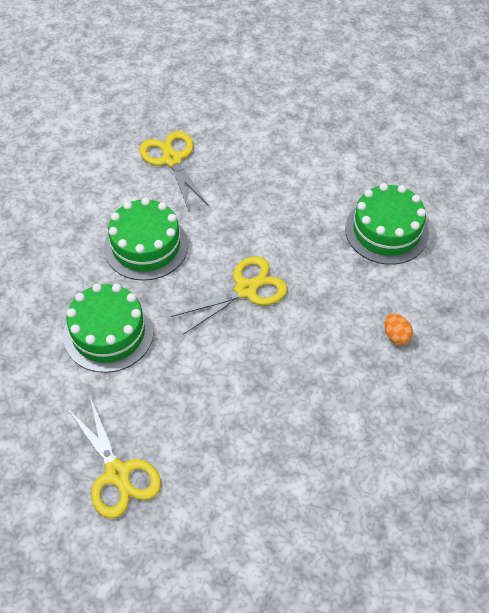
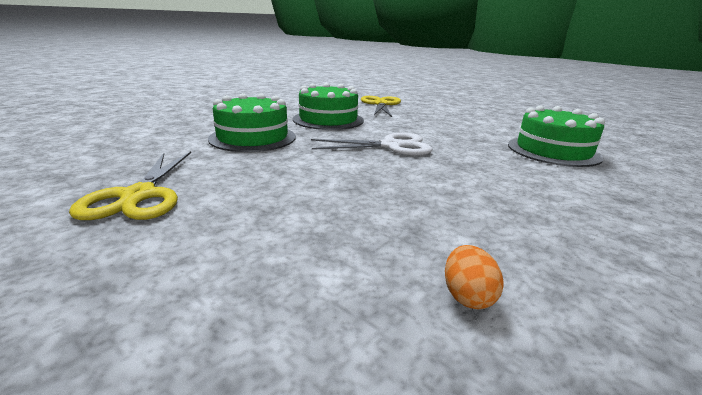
camera: 25 degrees right, 30 degrees down
yellow scissors [171,256,288,335] -> white scissors [311,133,433,156]
orange egg [384,313,413,345] -> orange egg moved to [445,245,504,309]

